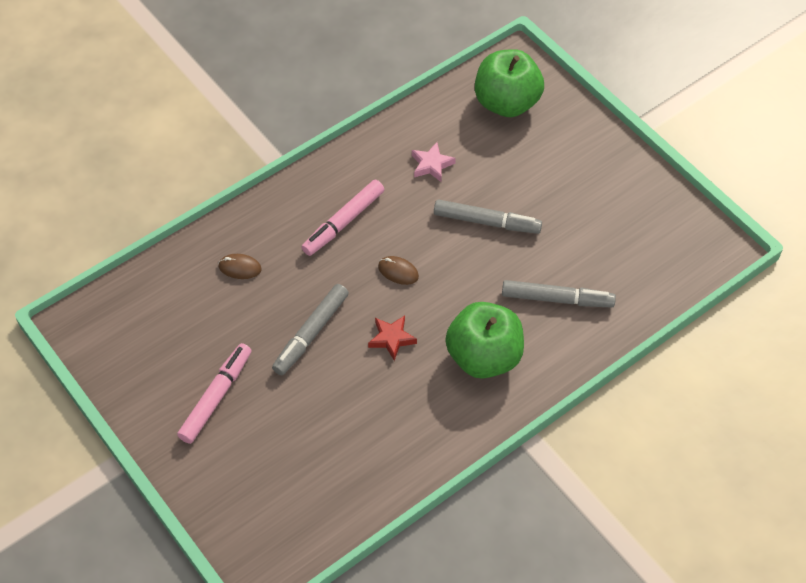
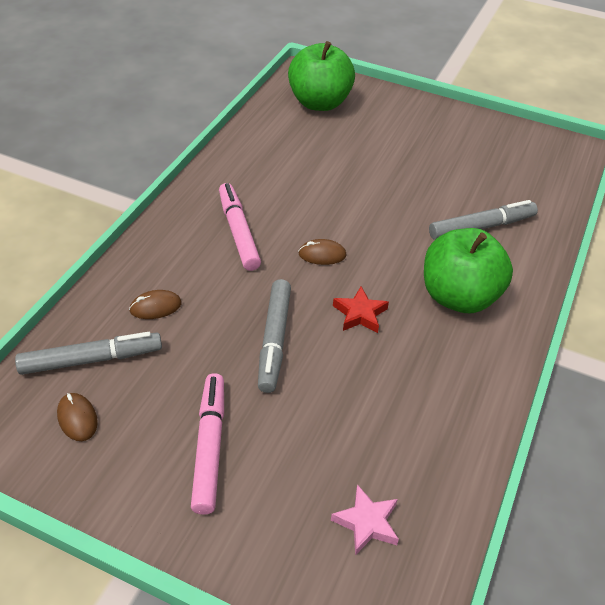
camera: 30 degrees left, 10 degrees down
pink marker [301,180,384,256] -> pink marker turned 150 degrees clockwise [219,183,261,271]
pink star [412,142,456,182] -> pink star moved to [331,484,399,555]
grey marker [434,199,542,234] -> grey marker moved to [15,332,162,375]
none -> brown mouse [57,393,98,441]

